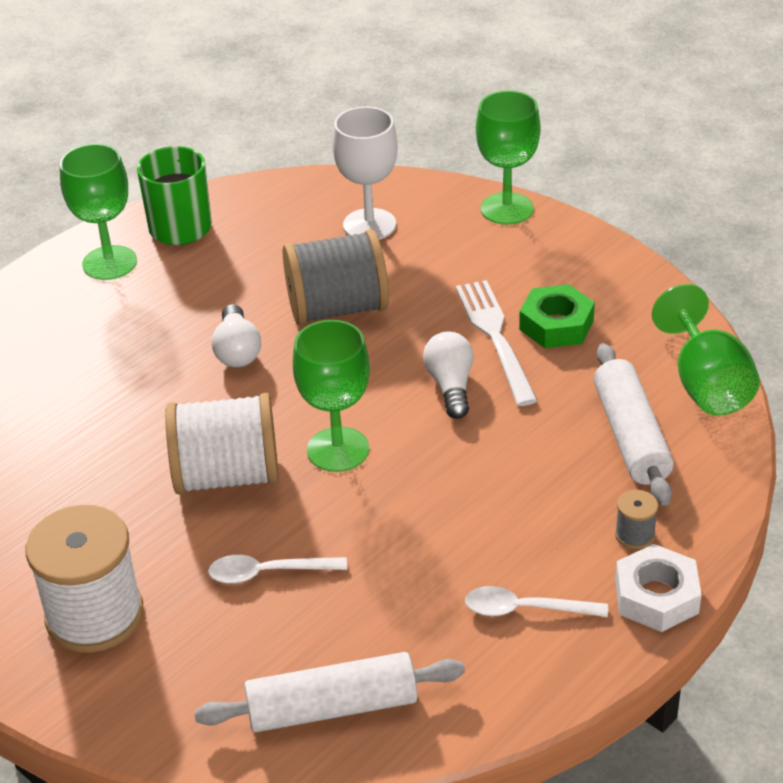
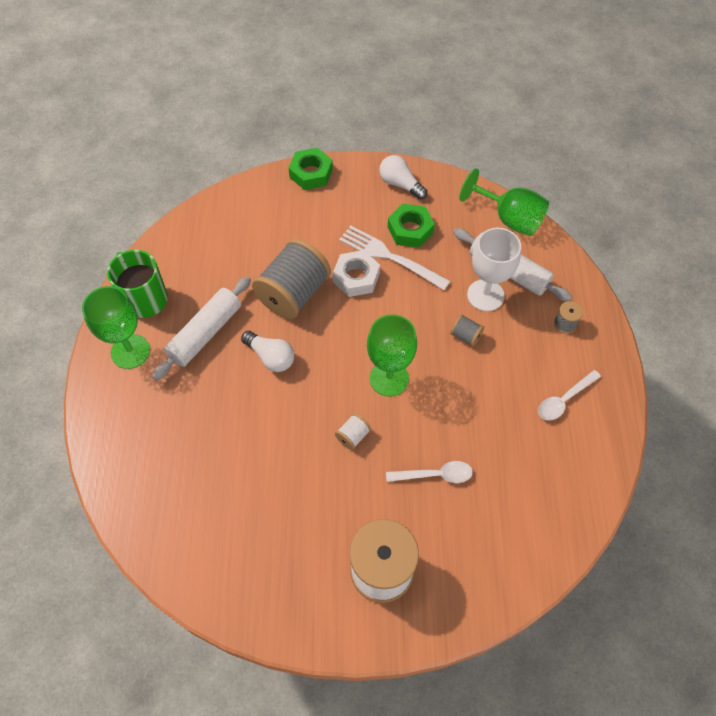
camera: 45 degrees left, 20 degrees up
white spool [165,393,279,494] -> white spool [335,413,371,450], size x0.42
white rolling pin [194,652,465,732] -> white rolling pin moved to [152,276,251,381]
white spoon [208,555,347,584] -> white spoon turned 135 degrees counterclockwise [386,461,473,483]
white goblet [333,106,398,240] -> white goblet moved to [467,228,521,311]
white light bulb [423,332,474,419] -> white light bulb moved to [379,155,427,200]
green goblet [476,91,541,225] -> green nut [288,148,333,190]
white nut [615,544,702,632] -> white nut moved to [332,250,380,297]
none -> grey spool [450,314,484,347]

